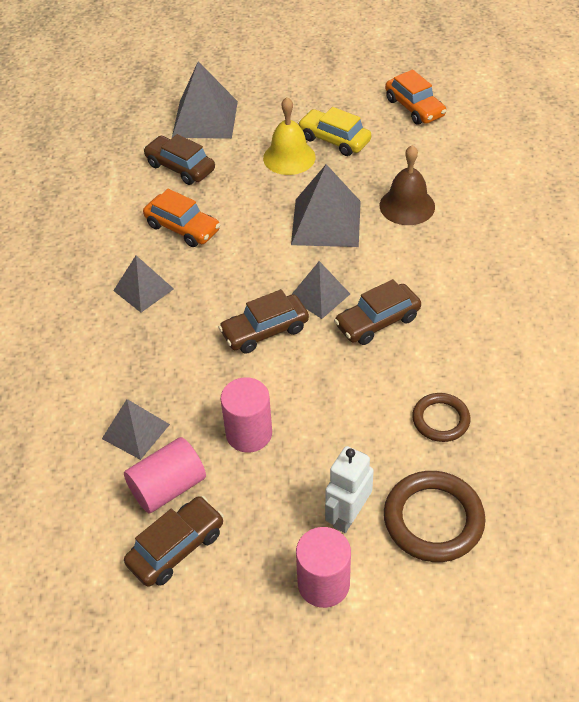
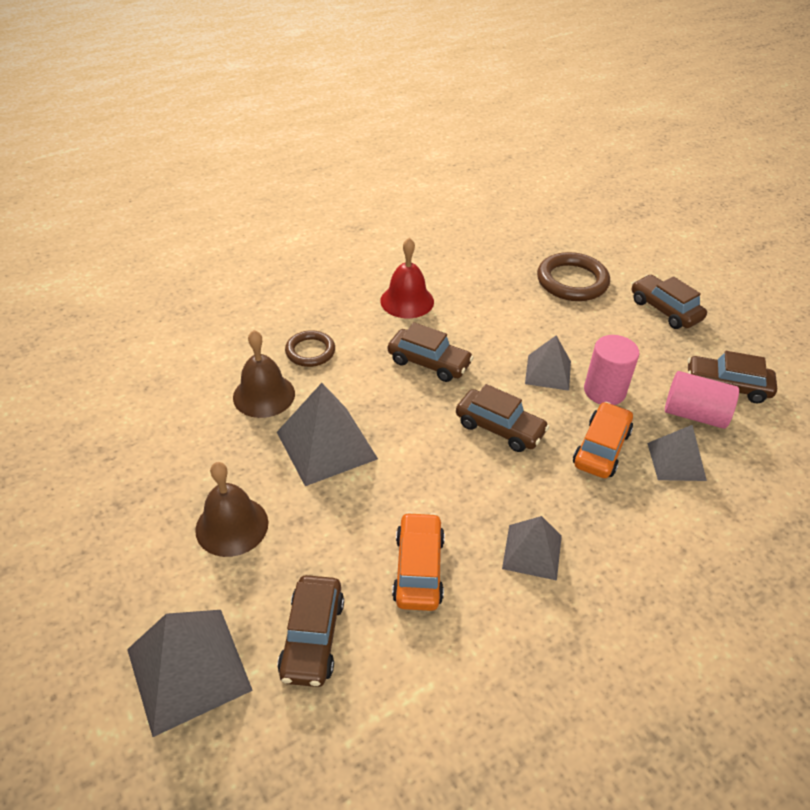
camera: 125 degrees left, 5 degrees down
yellow bell [263,97,316,175] -> brown bell [195,462,268,557]
grey pyramid [291,261,350,319] -> grey pyramid moved to [525,335,571,391]
pink cylinder [296,527,351,608] -> brown car [632,275,707,329]
yellow car [298,107,371,156] -> none
white robot [325,446,374,533] -> none
orange car [385,70,447,125] -> orange car moved to [573,402,633,478]
brown ring [412,393,470,442] -> brown ring moved to [285,330,335,367]
none -> red bell [380,238,434,318]

